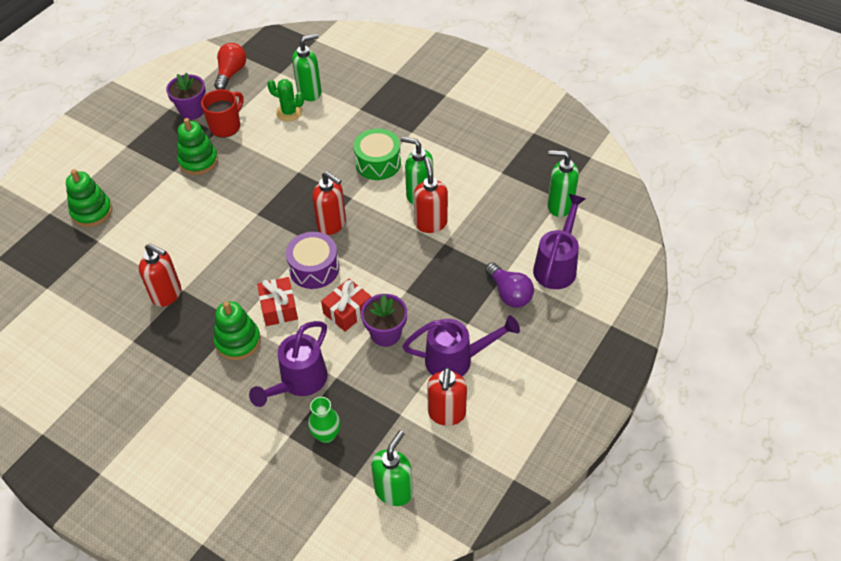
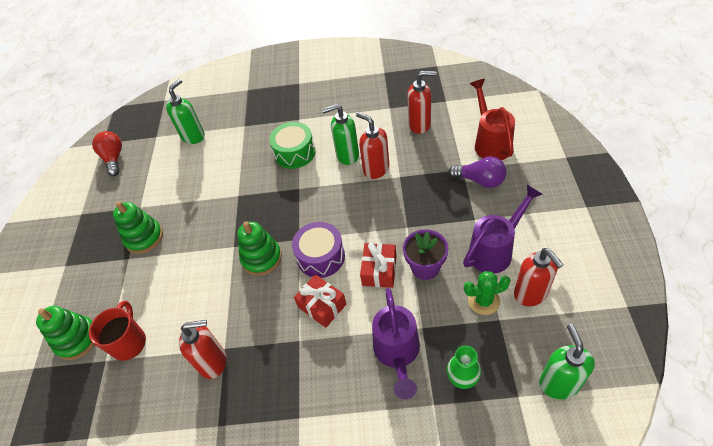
camera: 30 degrees left, 0 degrees up
purple flower pot [166,73,206,120] -> none
red mug [201,89,244,138] -> red mug moved to [89,301,146,361]
green stacking toy [214,301,261,360] -> green stacking toy moved to [237,221,282,276]
green cactus [267,79,304,121] -> green cactus moved to [464,271,511,315]
red soap dispenser [312,171,346,235] -> red soap dispenser moved to [407,71,437,134]
purple watering can [533,194,586,289] -> red watering can [470,79,515,160]
green soap dispenser [547,150,579,217] -> none

